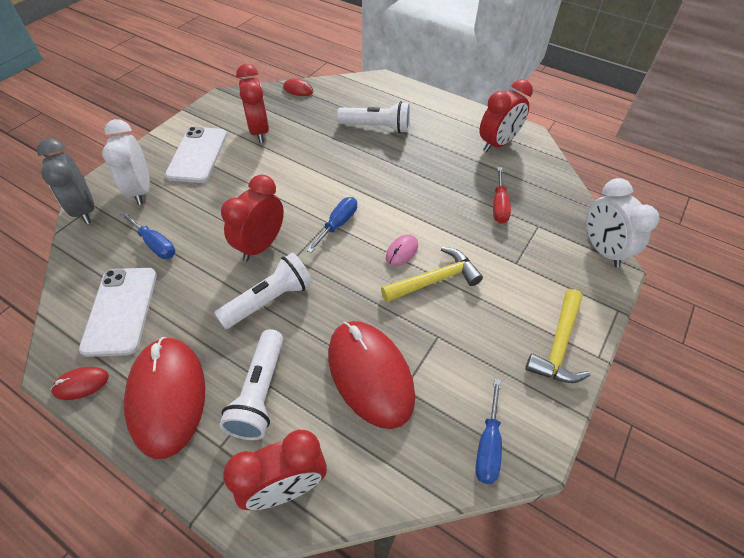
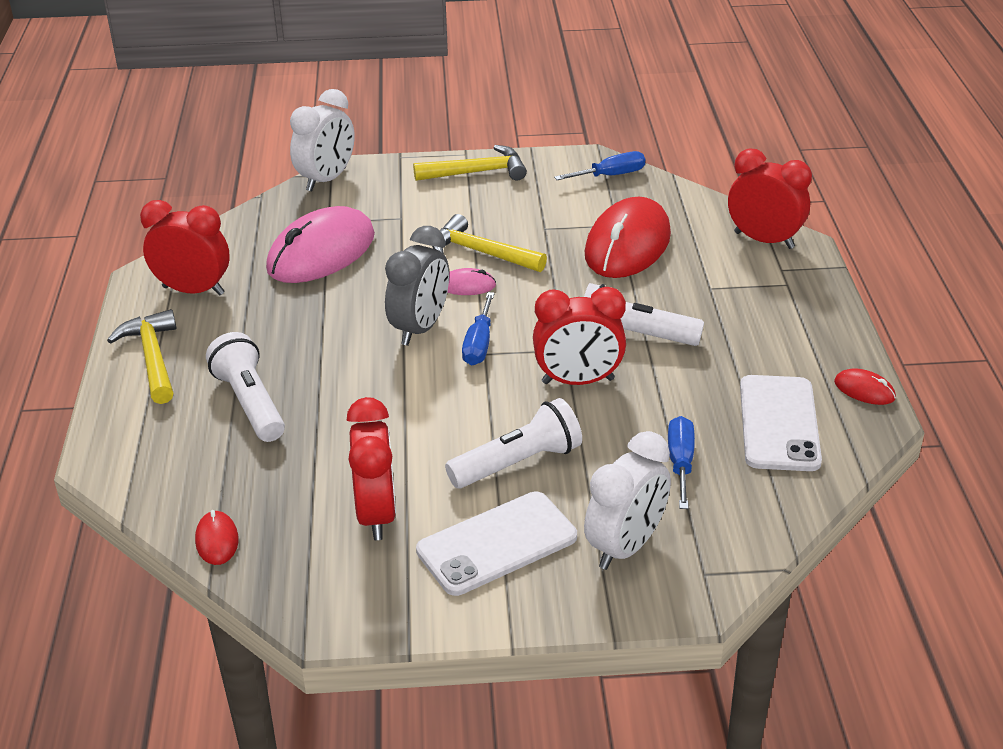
camera: 125 degrees left, 15 degrees down
grey clock [37,138,94,224] -> grey clock moved to [385,226,449,346]
white phone [79,268,157,357] -> white phone turned 45 degrees counterclockwise [740,375,822,471]
red mouse [124,337,205,459] -> none
white flashlight [219,329,283,440] -> white flashlight moved to [445,398,582,488]
red clock [236,64,269,143] -> red clock turned 135 degrees clockwise [347,397,396,540]
blue screwdriver [307,197,357,253] -> blue screwdriver turned 75 degrees counterclockwise [462,292,495,365]
red screwdriver [493,167,511,224] -> pink mouse [266,206,375,283]
none -> yellow hammer [107,309,176,404]

